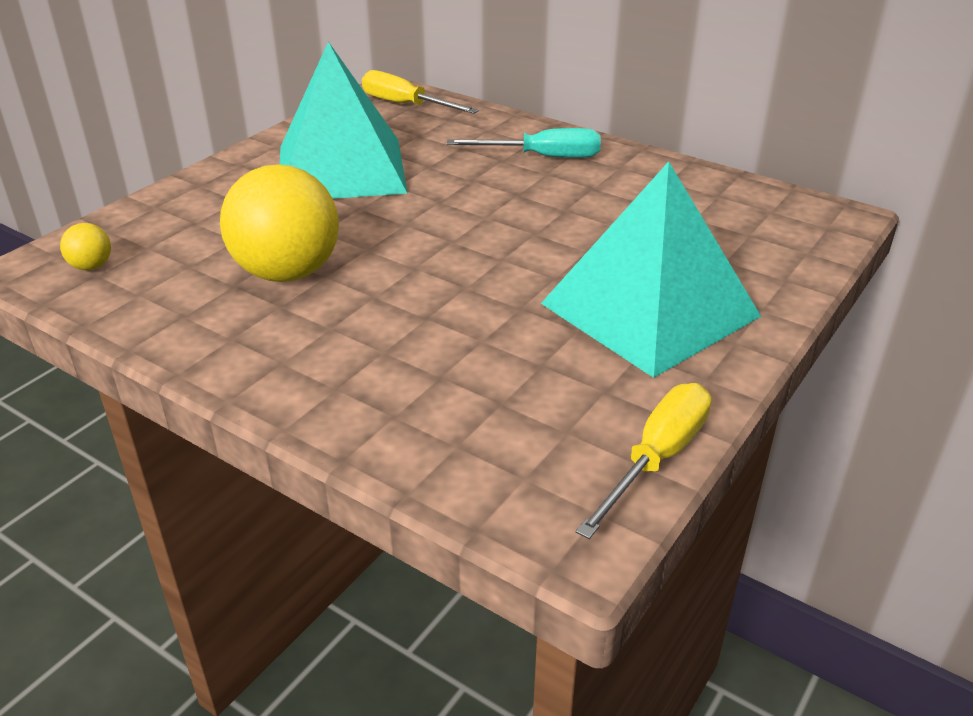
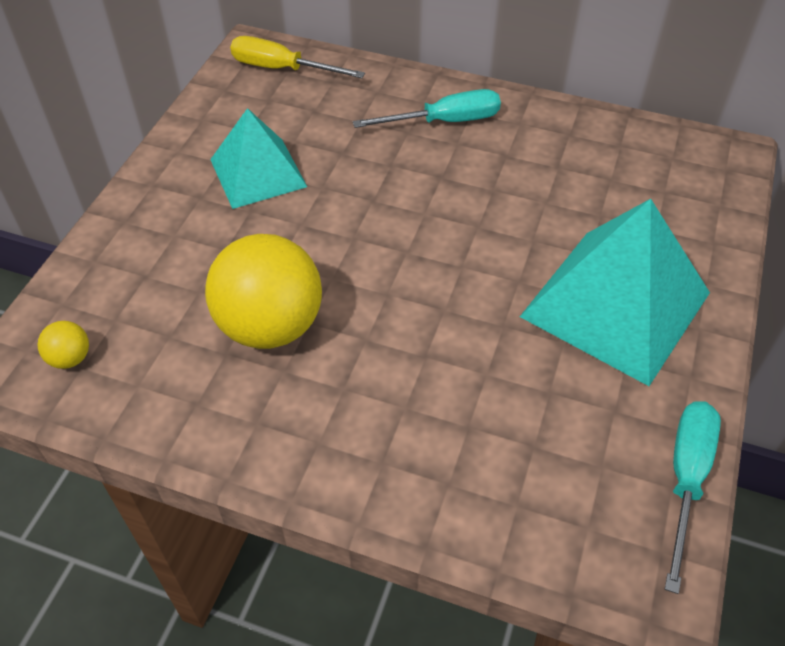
camera: 15 degrees left, 15 degrees up
turquoise pyramid [280,42,408,199] -> turquoise pyramid [210,108,307,209], size x0.62
yellow screwdriver [576,383,712,539] -> turquoise screwdriver [665,401,721,594]

